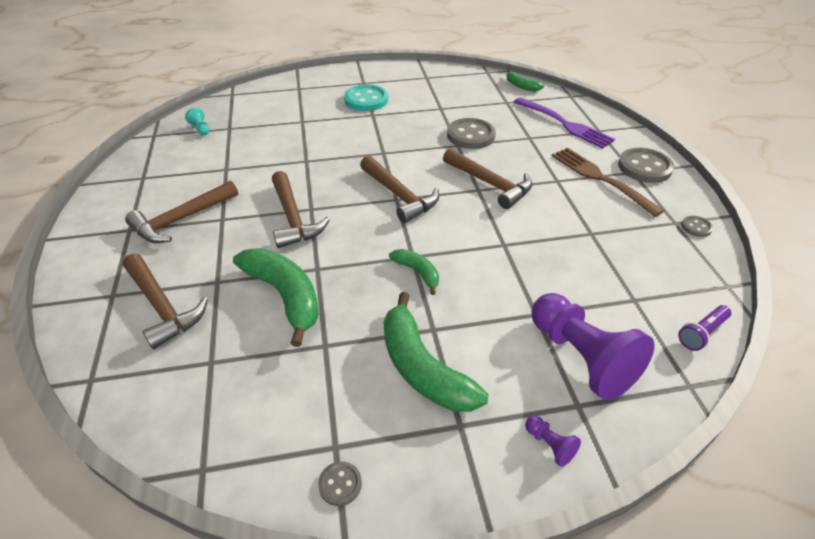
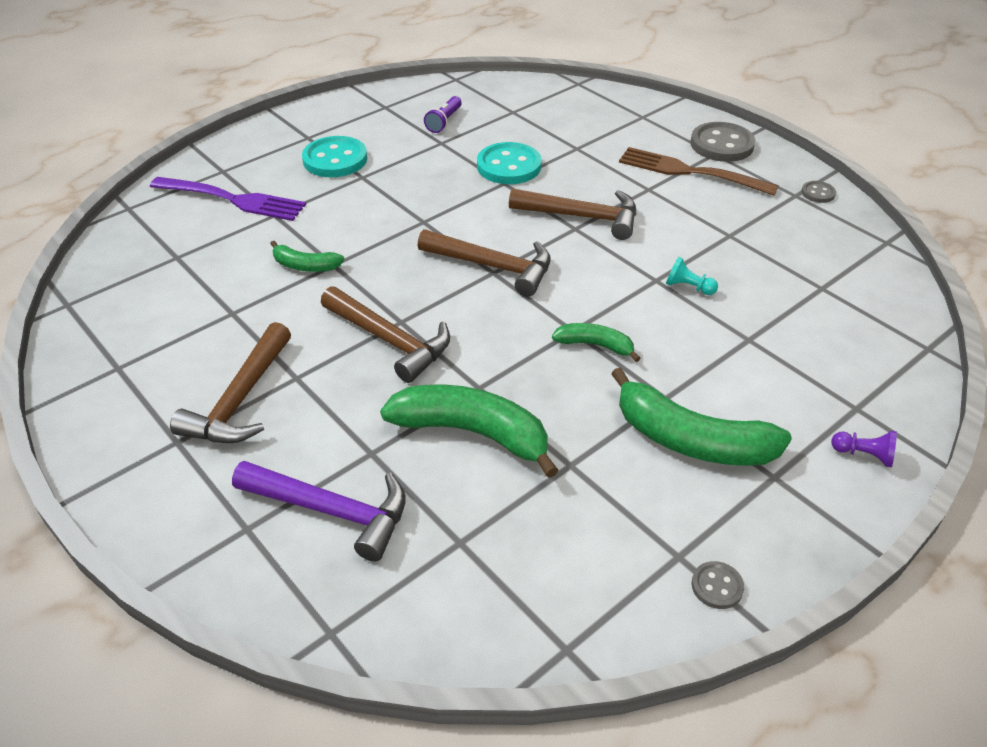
camera: 30 degrees left, 0 degrees up
brown hammer [123,253,208,349] -> purple hammer [232,461,406,562]
turquoise pawn [185,108,209,135] -> turquoise pawn moved to [666,257,718,295]
grey button [447,118,496,149] -> turquoise button [477,142,542,184]
green banana [507,70,544,92] -> green banana moved to [270,241,345,272]
purple fork [514,97,615,149] -> purple fork moved to [150,177,306,221]
purple pawn [531,293,654,400] -> none
purple flashlight [678,305,731,351] -> purple flashlight moved to [424,96,462,133]

